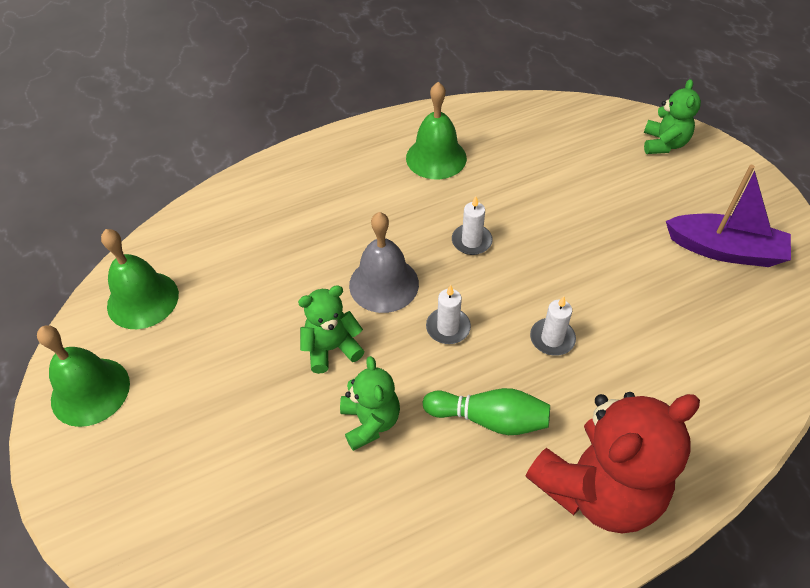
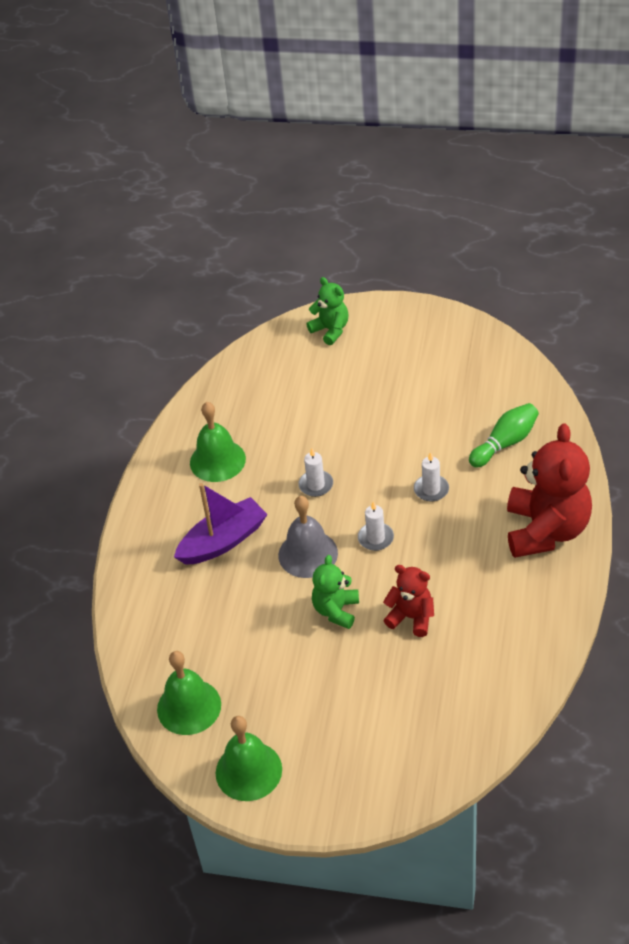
camera: 50 degrees left, 5 degrees down
green teddy bear [340,356,400,451] -> red teddy bear [383,565,434,637]
green bowling pin [423,388,550,435] -> green bowling pin moved to [469,403,539,468]
purple boat [666,165,791,267] -> purple boat moved to [174,483,268,565]

